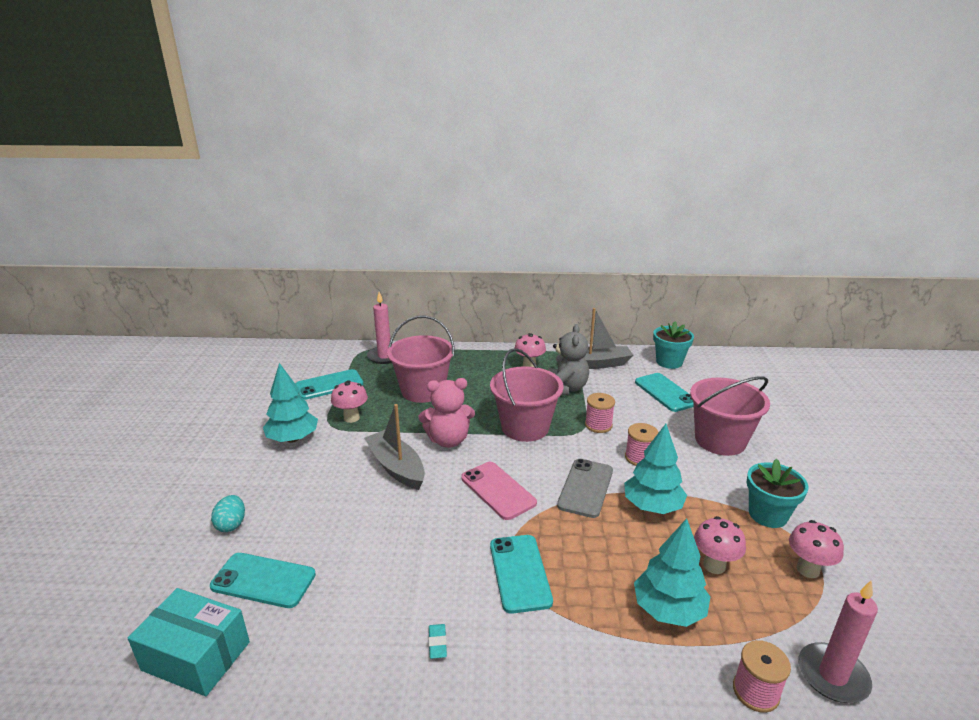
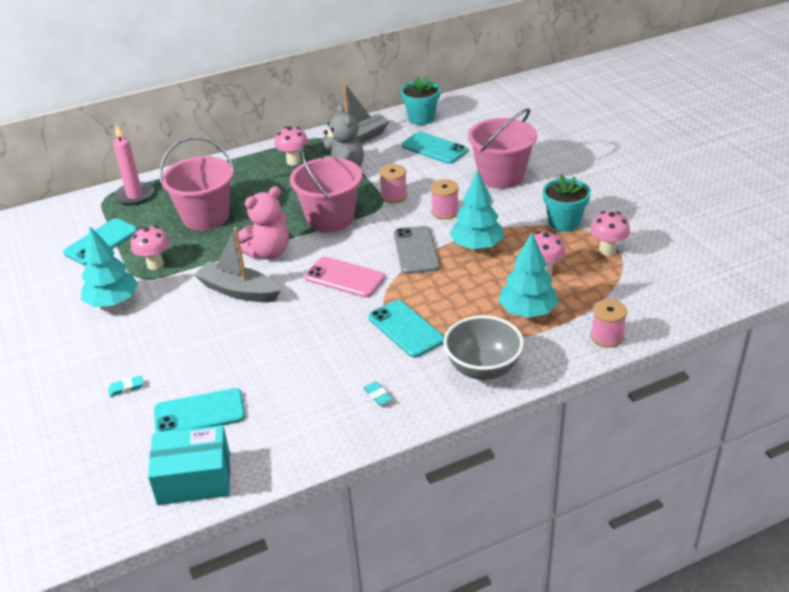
camera: 25 degrees left, 10 degrees up
turquoise egg [211,495,245,532] -> turquoise eraser [108,375,144,397]
pink candle [798,580,878,703] -> none
none -> grey bowl [443,315,524,380]

